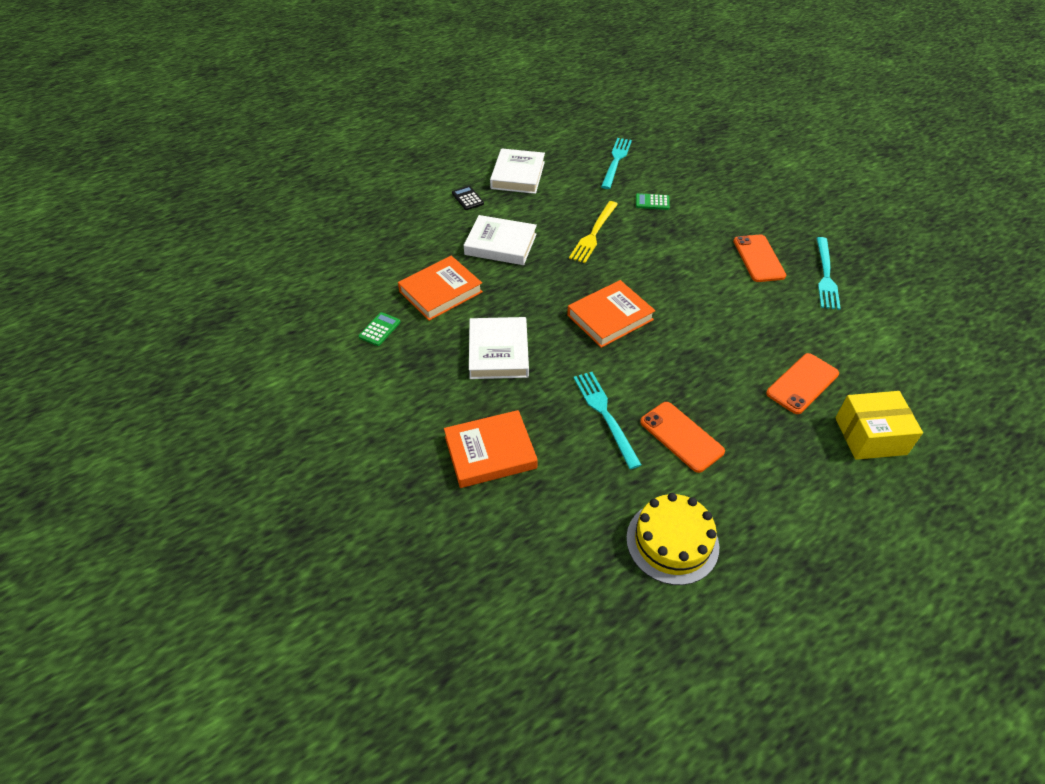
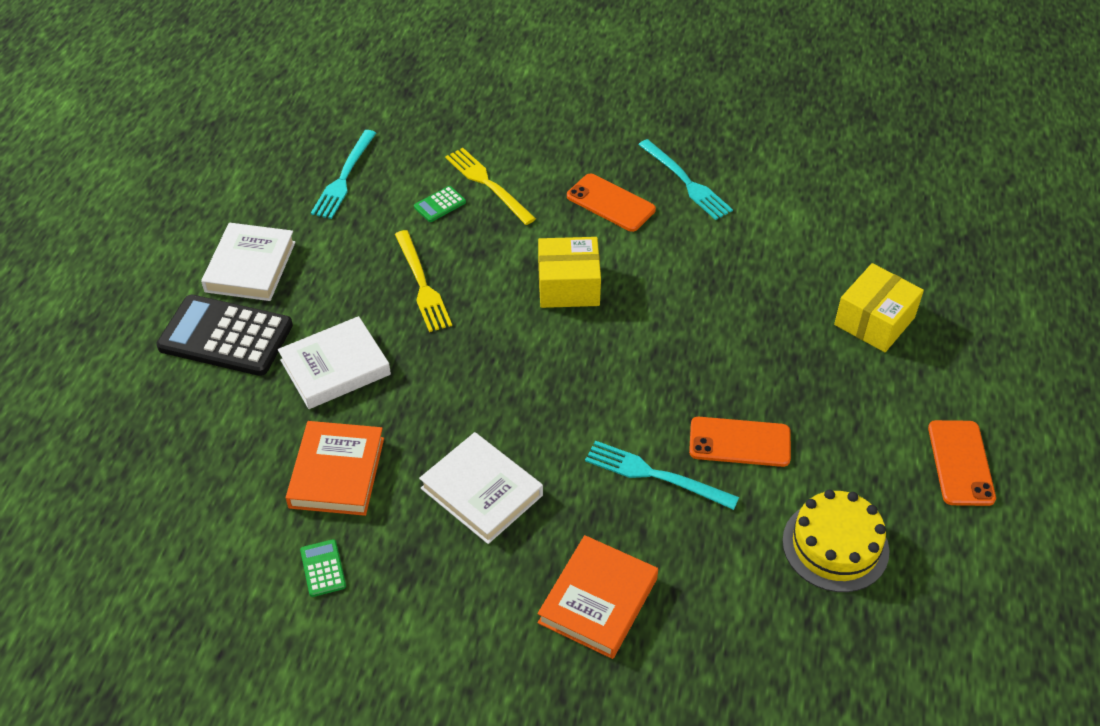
camera: 45 degrees left, 0 degrees up
black calculator [452,186,484,210] -> black calculator [156,295,293,376], size x2.34
white book [490,148,545,194] -> white book turned 45 degrees clockwise [201,223,296,301]
orange book [567,280,656,348] -> none
turquoise fork [601,138,632,189] -> turquoise fork turned 135 degrees counterclockwise [311,130,376,219]
orange phone [766,353,839,414] -> orange phone moved to [928,420,996,506]
none -> yellow fork [445,148,536,225]
none -> yellow box [538,237,601,308]

